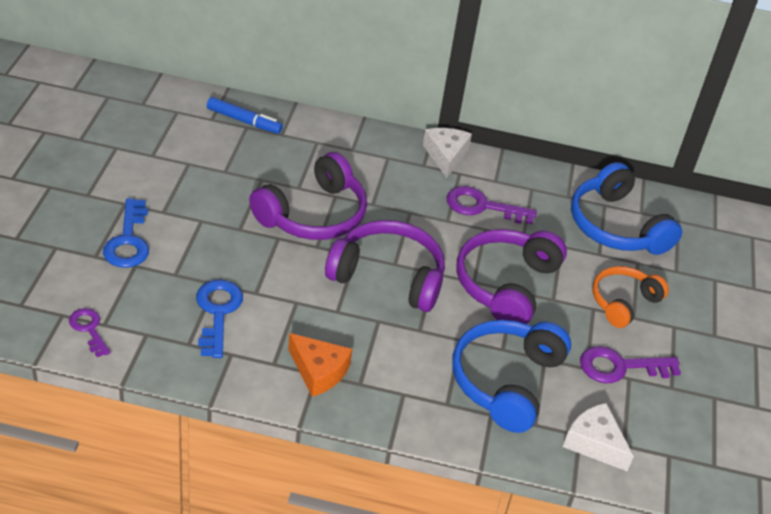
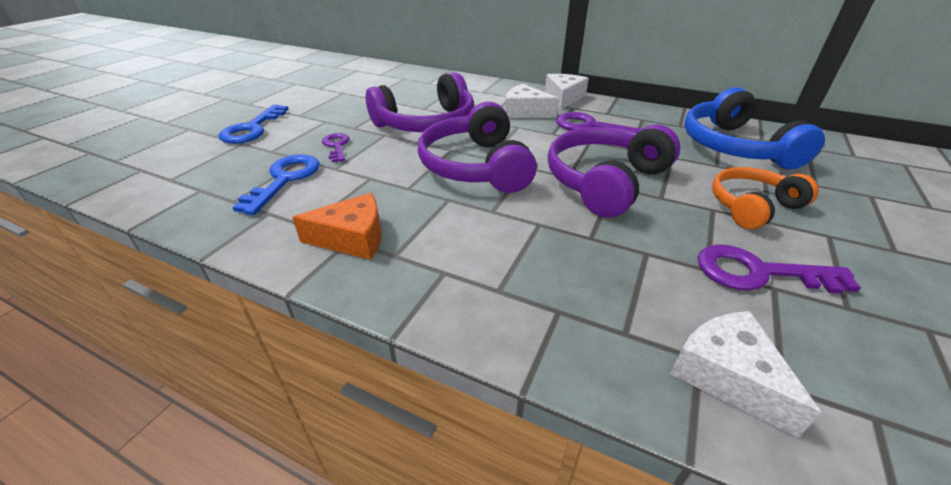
camera: 20 degrees right, 5 degrees down
purple key [69,308,111,357] -> purple key moved to [322,133,350,162]
blue marker [207,97,283,134] -> none
orange cheese [288,333,352,397] -> orange cheese turned 60 degrees counterclockwise [292,193,382,260]
purple headphones [325,220,445,312] -> purple headphones turned 135 degrees counterclockwise [418,102,537,193]
blue headphones [452,320,571,433] -> none
none -> white cheese [505,84,559,118]

